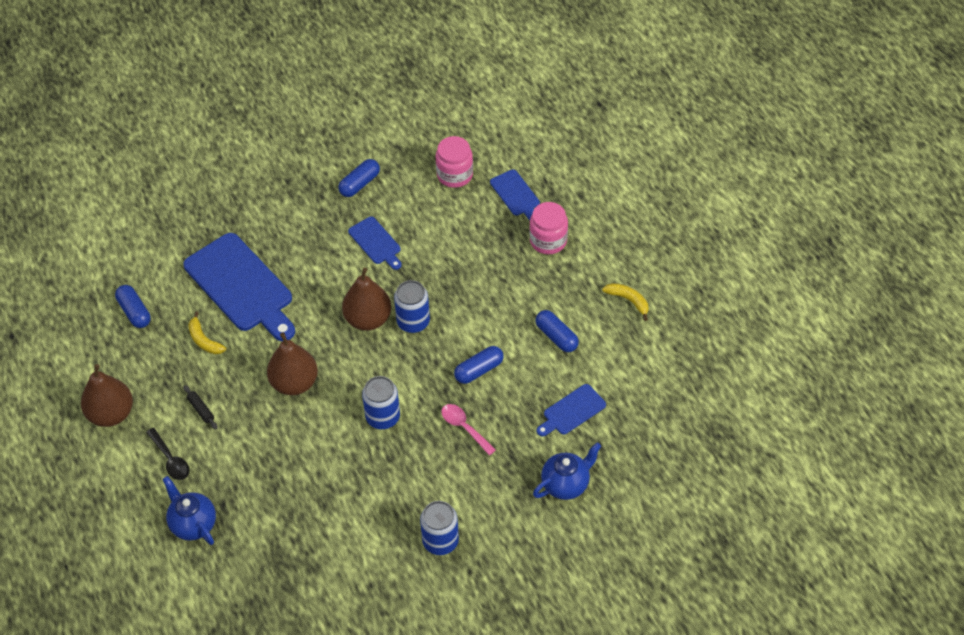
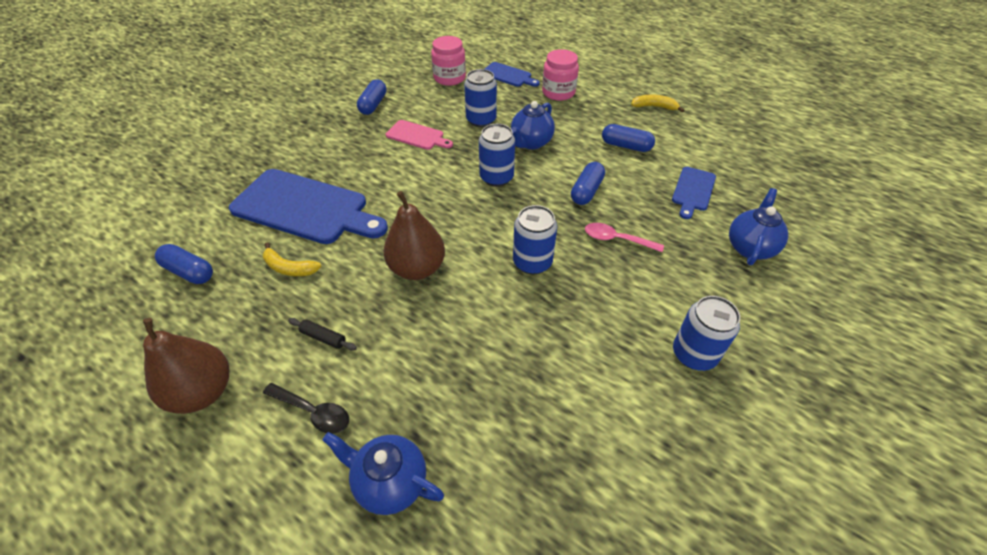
camera: 30 degrees left, 5 degrees down
brown pear [342,268,391,331] -> none
blue cutting board [348,217,402,270] -> pink cutting board [386,120,453,150]
none -> blue can [464,69,497,127]
none -> blue teapot [511,101,555,150]

